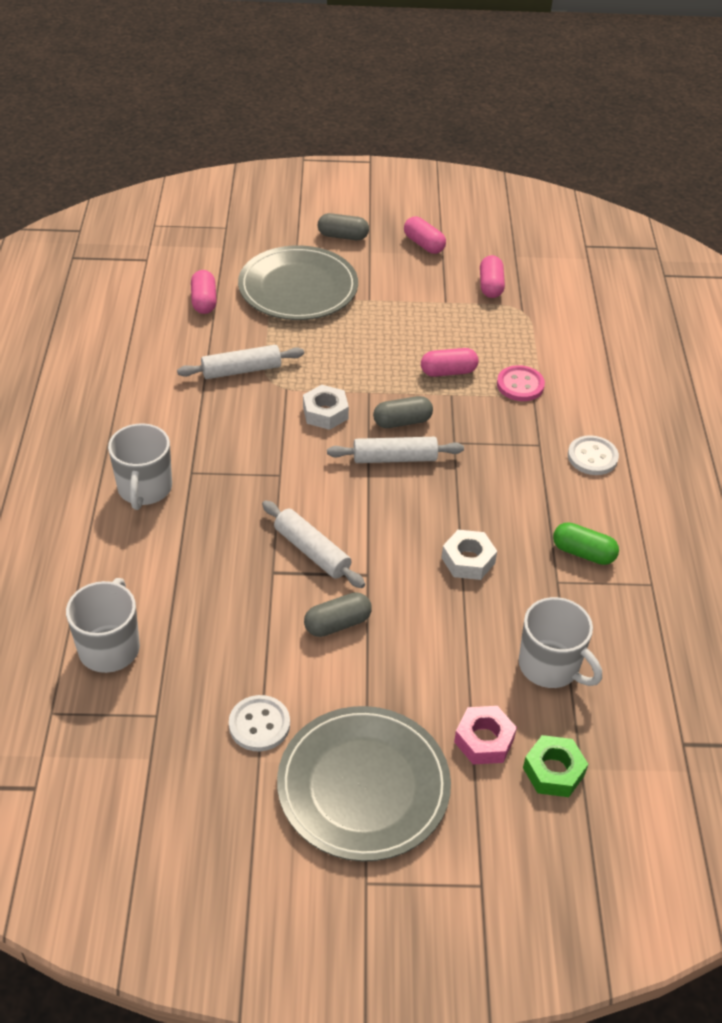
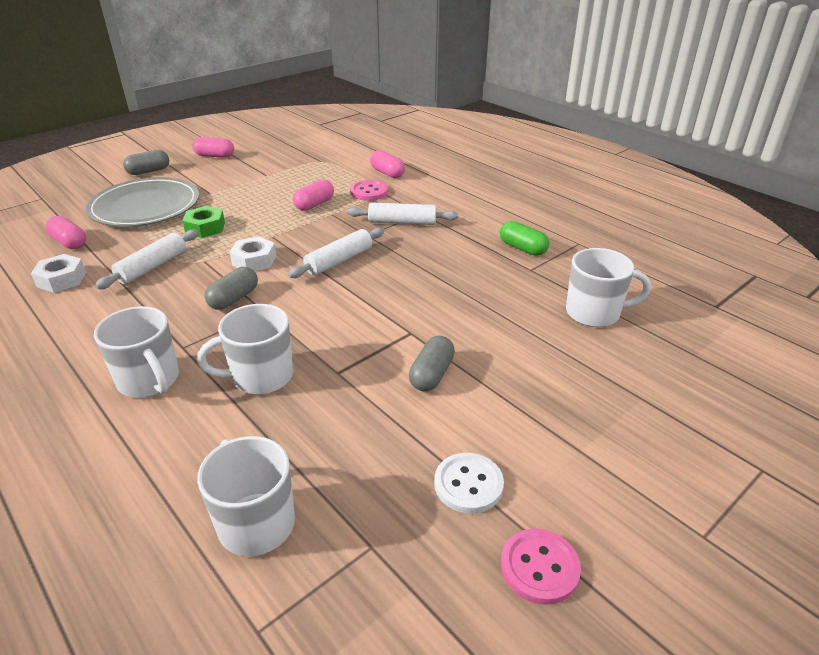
camera: 40 degrees left, 10 degrees down
white rolling pin [262,500,365,588] -> white rolling pin moved to [347,202,458,225]
grey plate [277,706,451,862] -> none
grey capsule [373,396,433,428] -> grey capsule moved to [205,267,258,310]
white nut [442,530,497,580] -> white nut moved to [31,254,86,293]
pink nut [454,706,517,764] -> none
pink capsule [480,255,505,298] -> pink capsule moved to [370,150,405,178]
green nut [523,735,588,797] -> green nut moved to [182,206,225,238]
green capsule [553,522,619,565] -> green capsule turned 60 degrees clockwise [500,221,549,256]
white button [568,435,619,475] -> none
none -> white mug [197,304,293,394]
none -> pink button [501,528,581,605]

